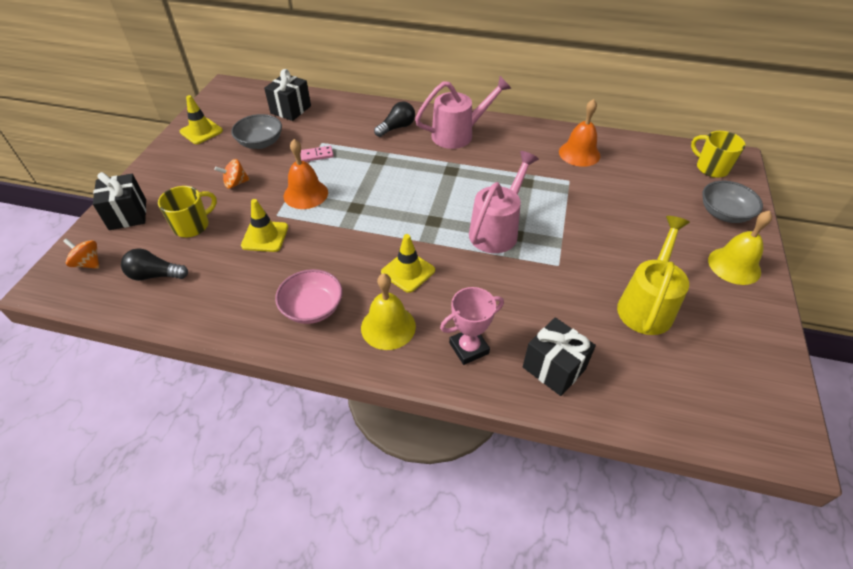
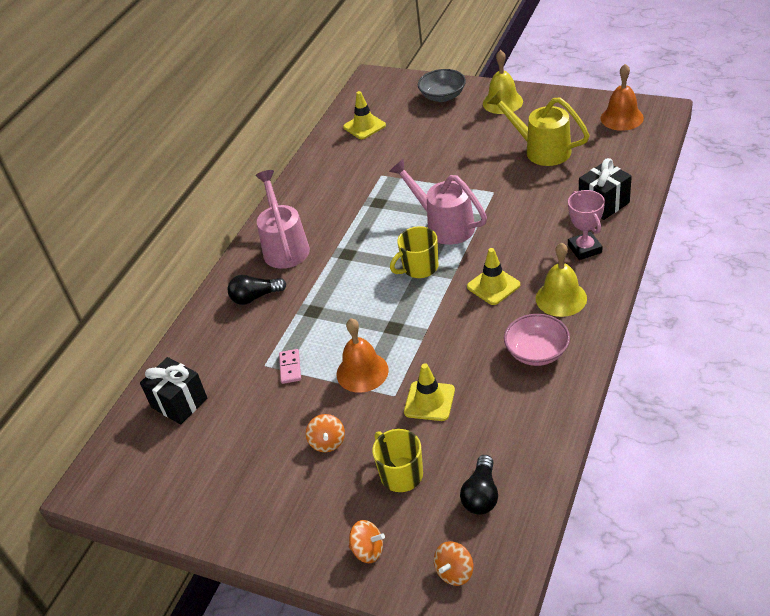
camera: 75 degrees left, 5 degrees down
black gift [93,172,146,230] -> orange spinning top [349,520,385,563]
yellow traffic cone [180,95,223,144] -> yellow traffic cone moved to [343,91,386,139]
grey bowl [231,114,282,149] -> none
black light bulb [374,101,415,137] -> black light bulb turned 75 degrees counterclockwise [228,275,286,305]
orange bell [559,99,601,167] -> orange bell moved to [601,64,644,131]
yellow mug [691,131,746,178] -> yellow mug moved to [390,226,439,278]

